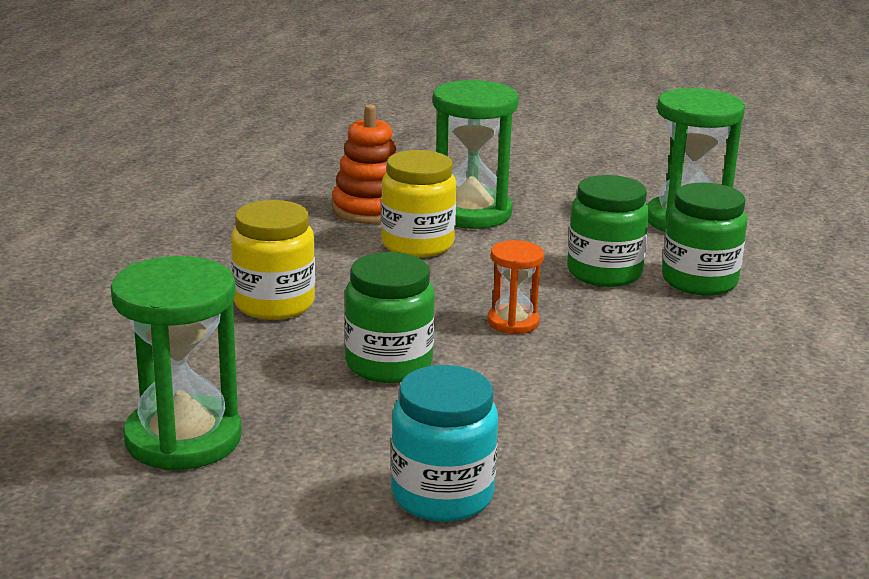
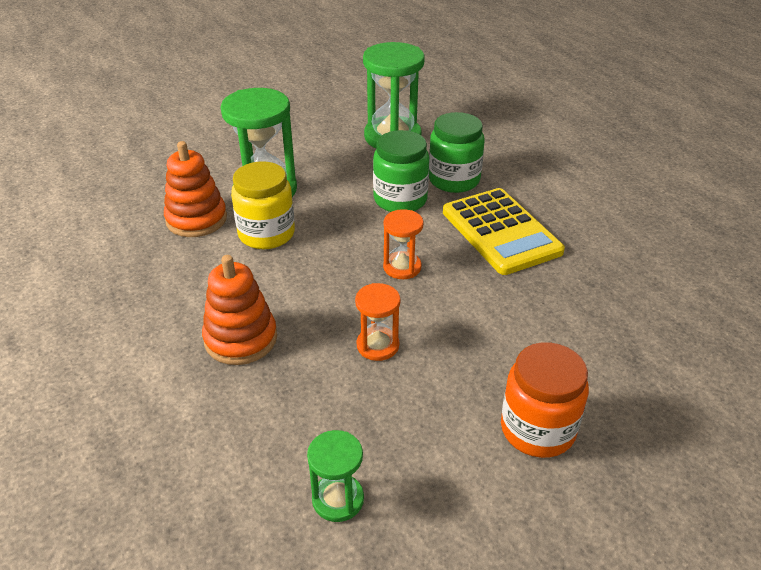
camera: 40 degrees left, 15 degrees up
green hourglass [111,256,242,471] -> green hourglass [307,430,364,522], size x0.53
yellow jar [231,200,315,320] -> orange stacking toy [202,255,277,365]
green jar [345,252,435,383] -> orange hourglass [355,283,400,361]
turquoise jar [391,365,498,522] -> orange jar [501,342,589,458]
none -> yellow calculator [443,188,565,275]

